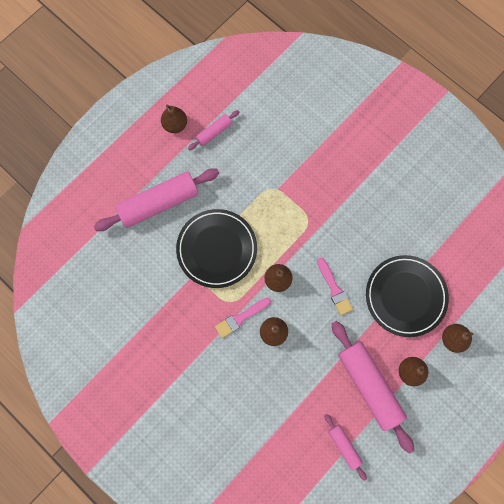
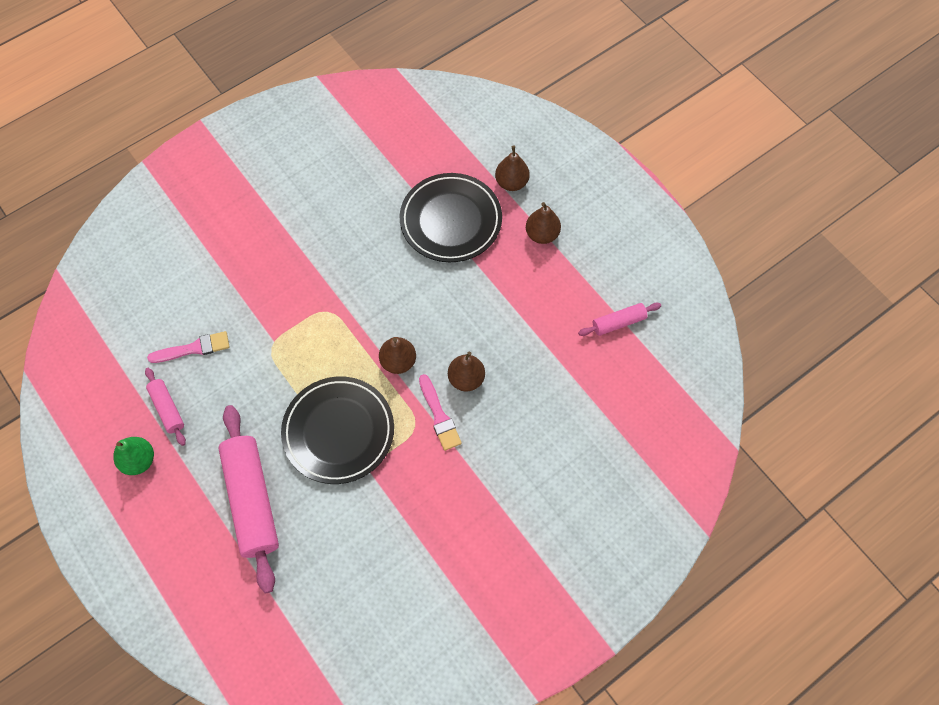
camera: 80 degrees left, 10 degrees down
brown pear [161,105,187,133] -> green pear [113,437,154,475]
pink brush [317,258,353,315] -> pink brush moved to [147,331,230,363]
pink rolling pin [332,321,414,454] -> none

